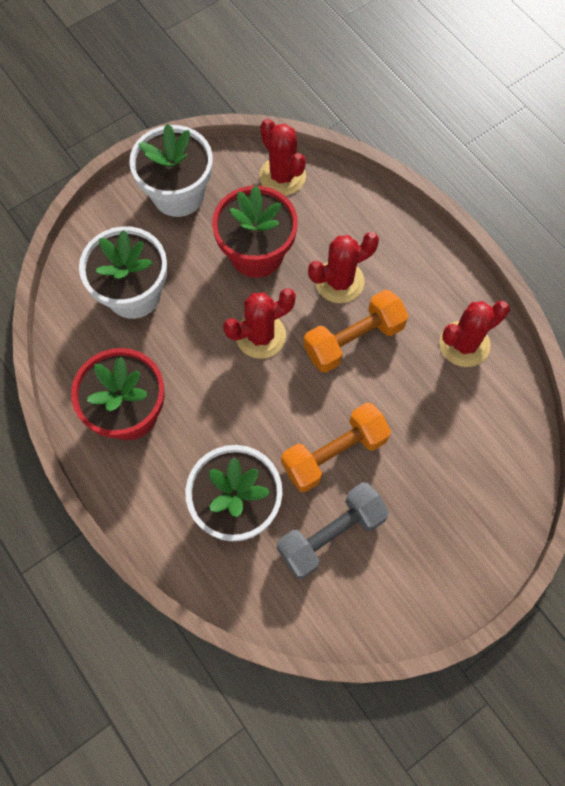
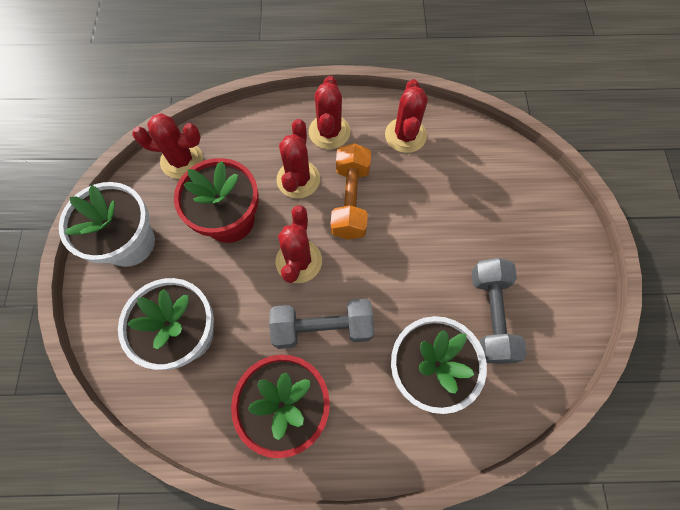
camera: 55 degrees left, 0 degrees up
orange dumbbell [281,403,391,492] -> none
none -> grey dumbbell [269,299,374,349]
none -> red cactus [309,76,350,149]

